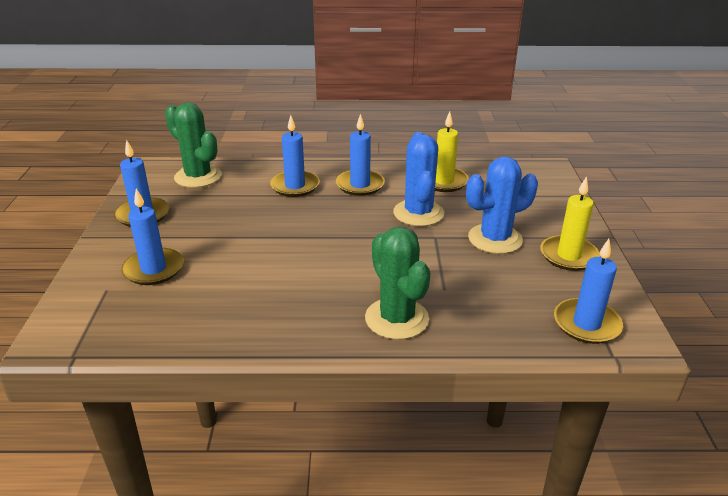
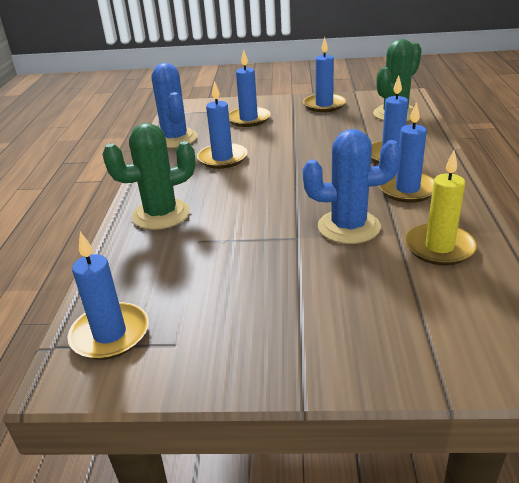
camera: 95 degrees right, 0 degrees up
blue cactus [466,157,538,254] -> blue cactus moved to [152,63,198,148]
yellow candle [540,176,600,271] -> none
none -> blue candle [197,81,247,169]

